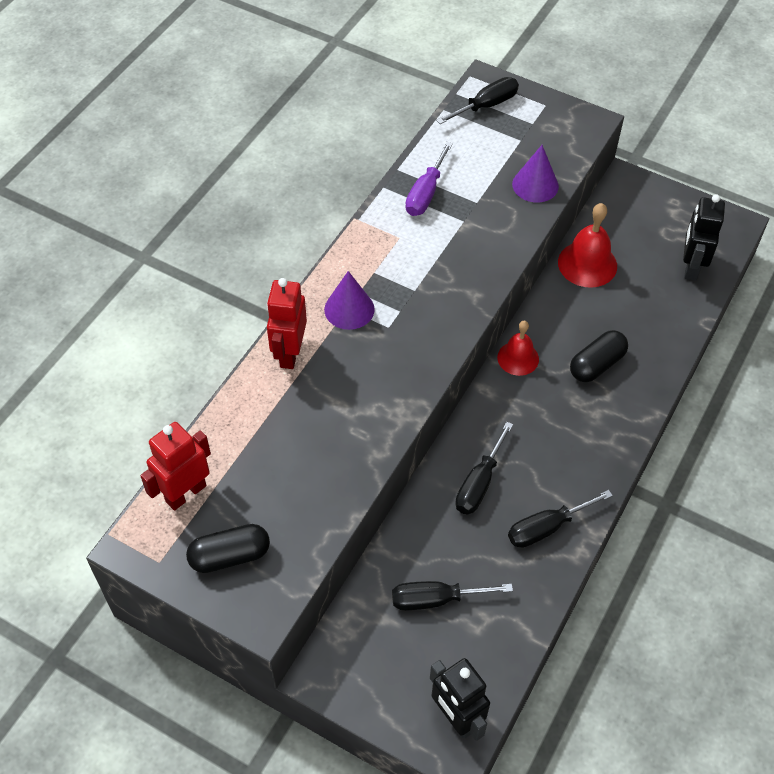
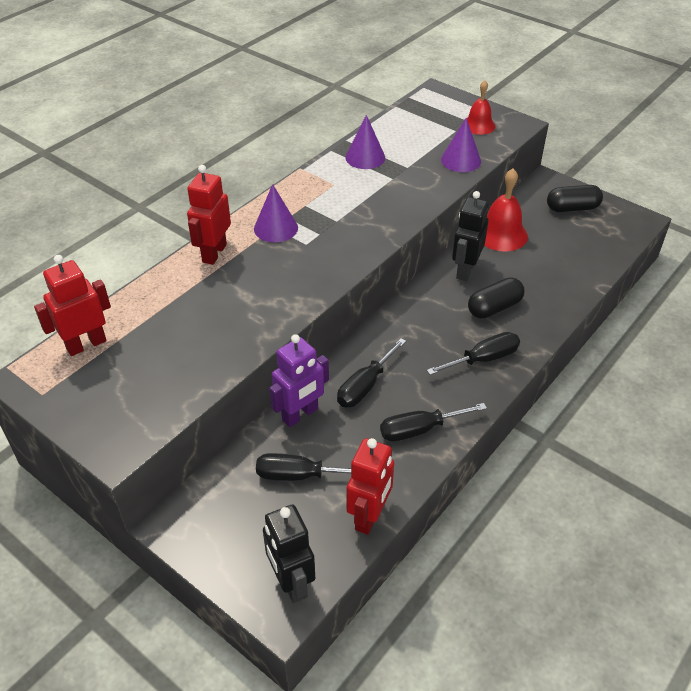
camera: 10 degrees right, 10 degrees down
black capsule [186,524,270,573] -> black capsule moved to [547,185,603,212]
purple screwdriver [405,142,453,216] -> purple cone [346,115,385,169]
black screwdriver [436,77,519,124] -> black screwdriver moved to [427,332,520,375]
red bell [497,320,539,376] -> red bell moved to [467,80,495,135]
black robot [683,194,725,281] -> black robot moved to [452,191,489,281]
none -> purple robot [269,334,329,427]
none -> red robot [347,438,394,535]

